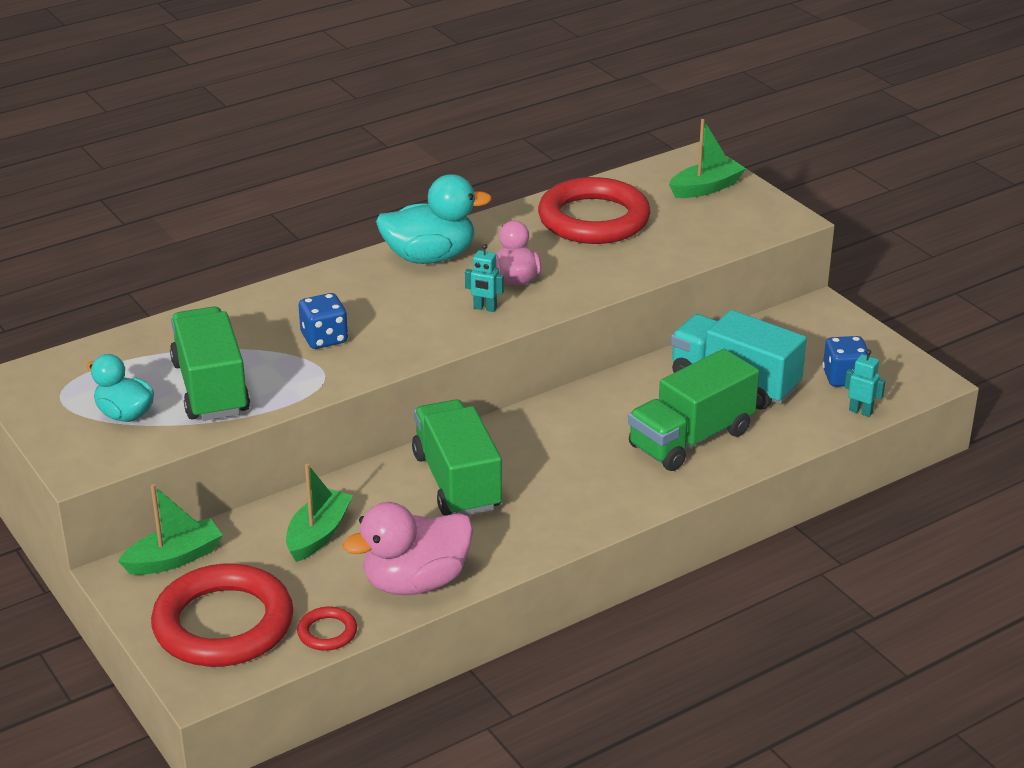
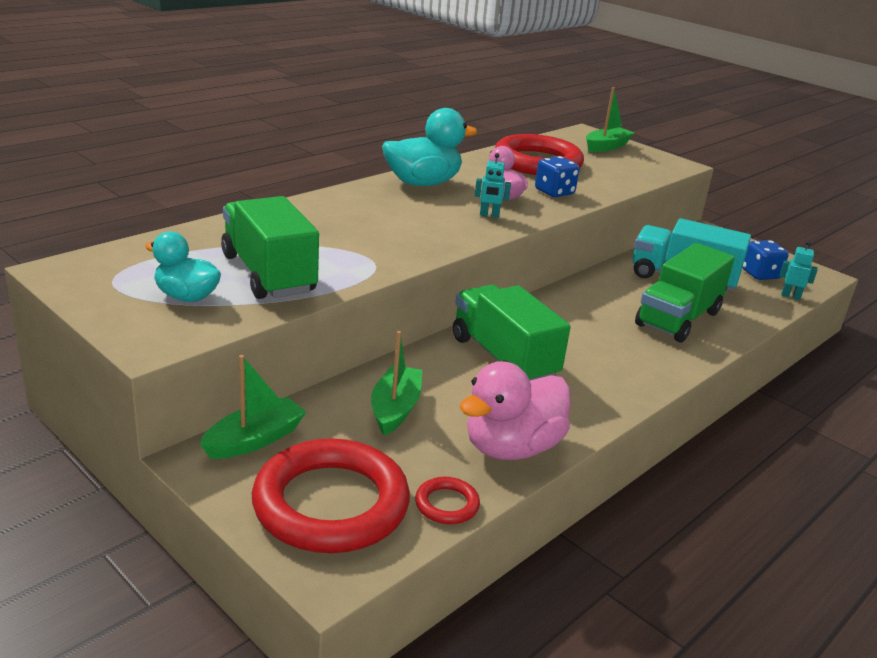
camera: 15 degrees left, 5 degrees down
blue dice [299,293,348,349] -> blue dice moved to [535,156,579,197]

